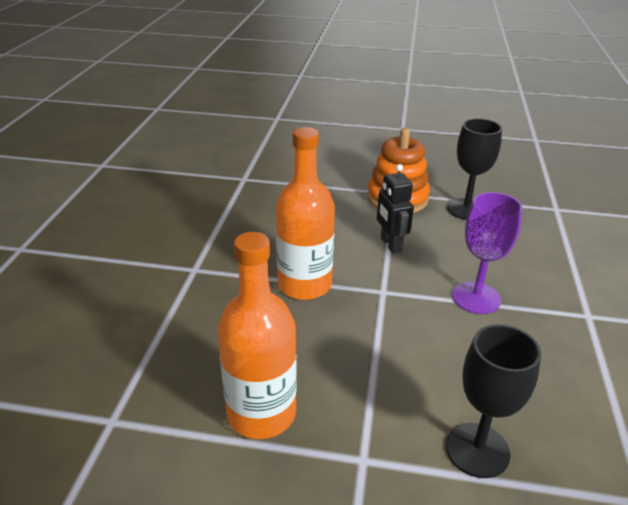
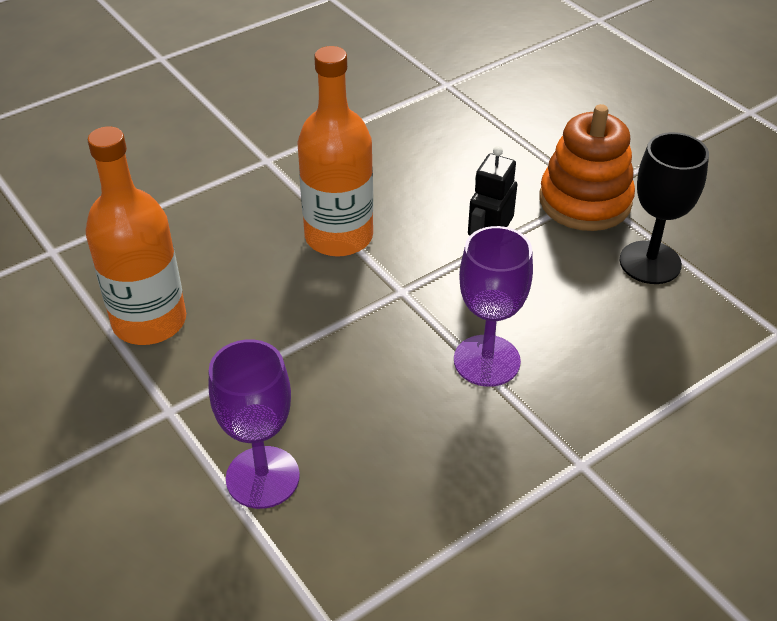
camera: 45 degrees right, 10 degrees up
black goblet [446,324,541,478] -> purple goblet [209,339,300,509]

